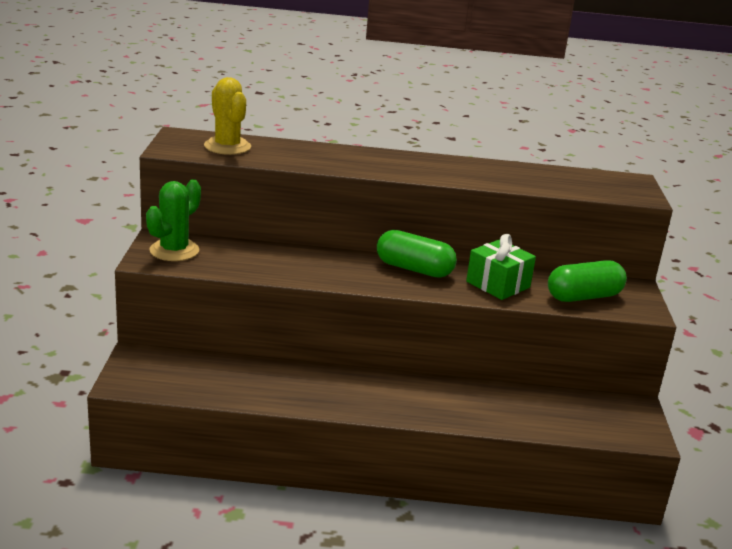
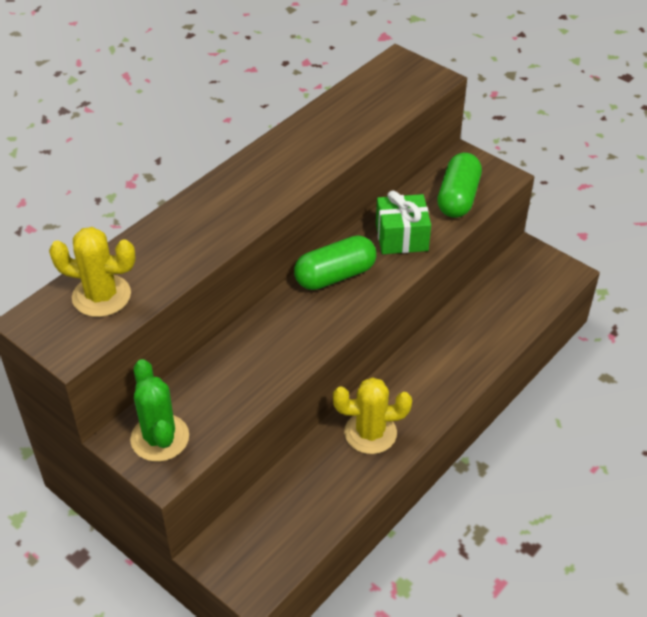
camera: 50 degrees left, 20 degrees up
none -> yellow cactus [333,377,412,454]

